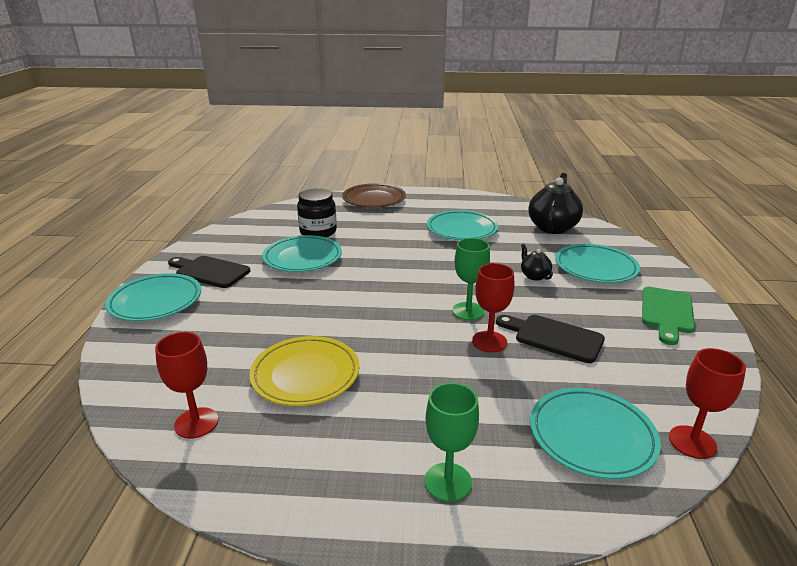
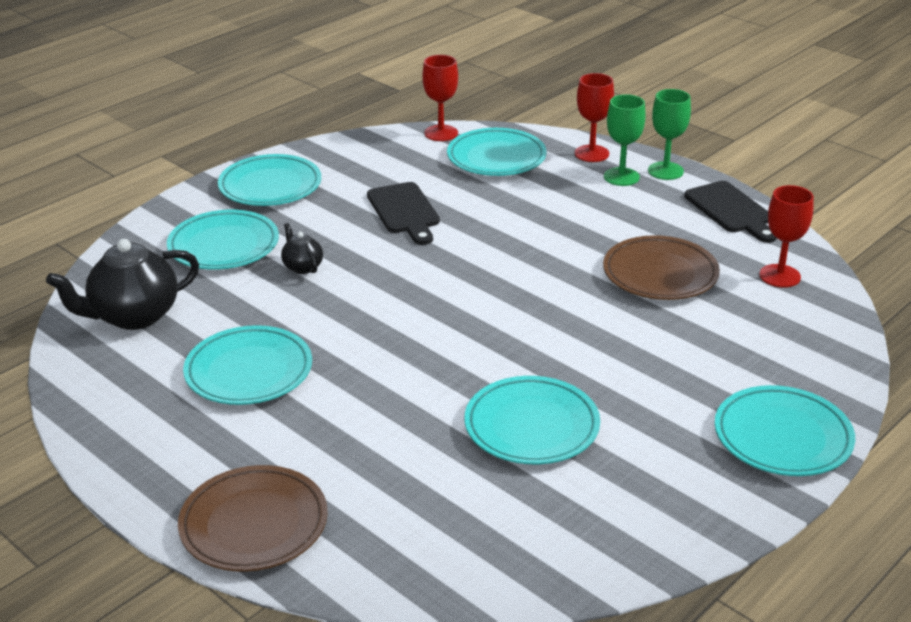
camera: 140 degrees left, 5 degrees up
black cutting board [168,256,251,288] -> black cutting board moved to [685,181,777,243]
yellow plate [249,336,360,406] -> brown plate [603,235,720,300]
black jar [297,189,337,237] -> none
green goblet [452,238,490,320] -> green goblet moved to [648,89,691,180]
red goblet [472,263,514,352] -> red goblet moved to [575,73,614,162]
black teapot [521,244,553,281] -> black teapot turned 135 degrees clockwise [281,223,323,274]
green cutting board [642,287,695,345] -> turquoise plate [218,154,321,206]

